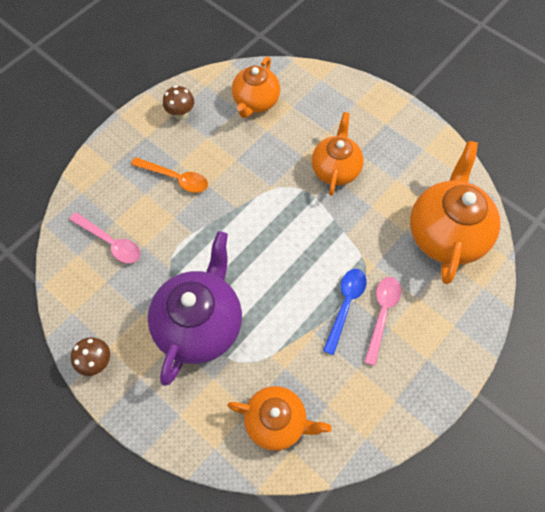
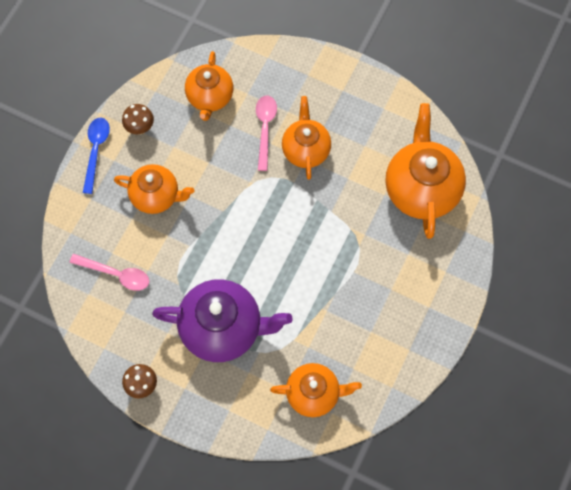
camera: 15 degrees left, 5 degrees up
orange spoon [131,157,208,193] -> orange teapot [114,164,194,214]
purple teapot [148,231,242,386] -> purple teapot turned 90 degrees clockwise [152,279,293,362]
blue spoon [323,269,367,355] -> blue spoon moved to [83,118,110,194]
pink spoon [364,277,401,366] -> pink spoon moved to [256,95,277,171]

